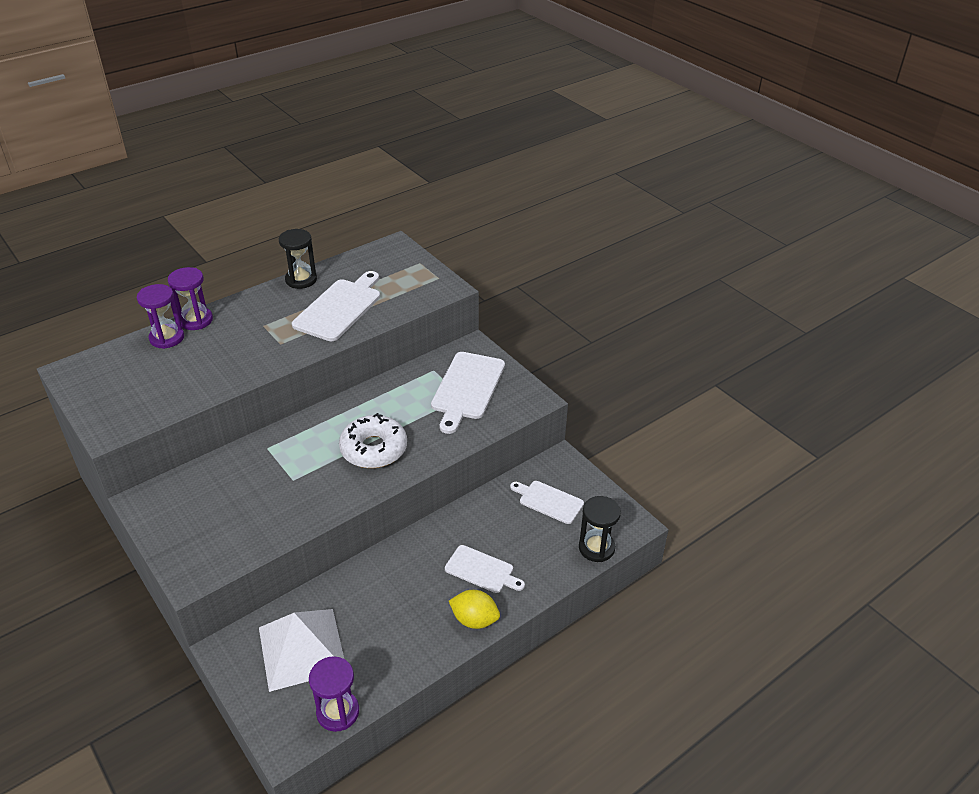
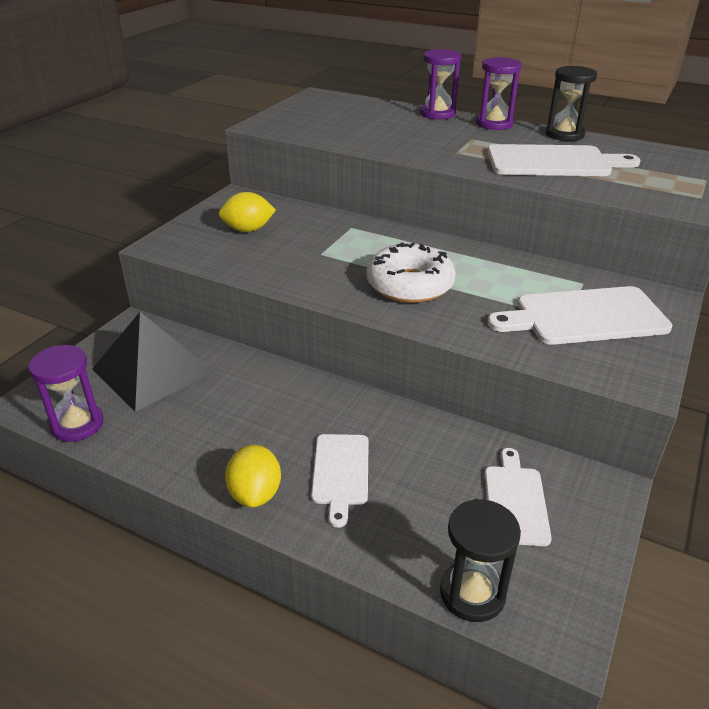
camera: 65 degrees right, 5 degrees down
purple hourglass [137,284,184,349] -> purple hourglass moved to [476,57,522,130]
white pyramid [259,609,344,692] -> black pyramid [92,312,214,412]
none -> yellow lemon [219,192,276,232]

